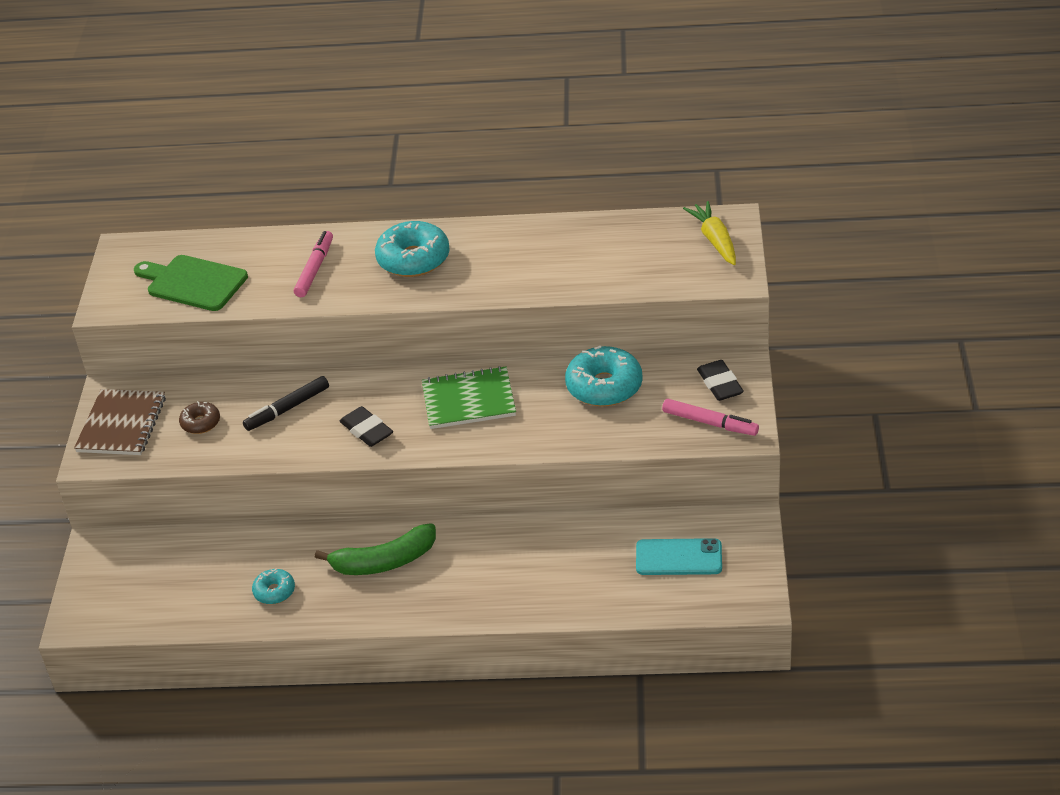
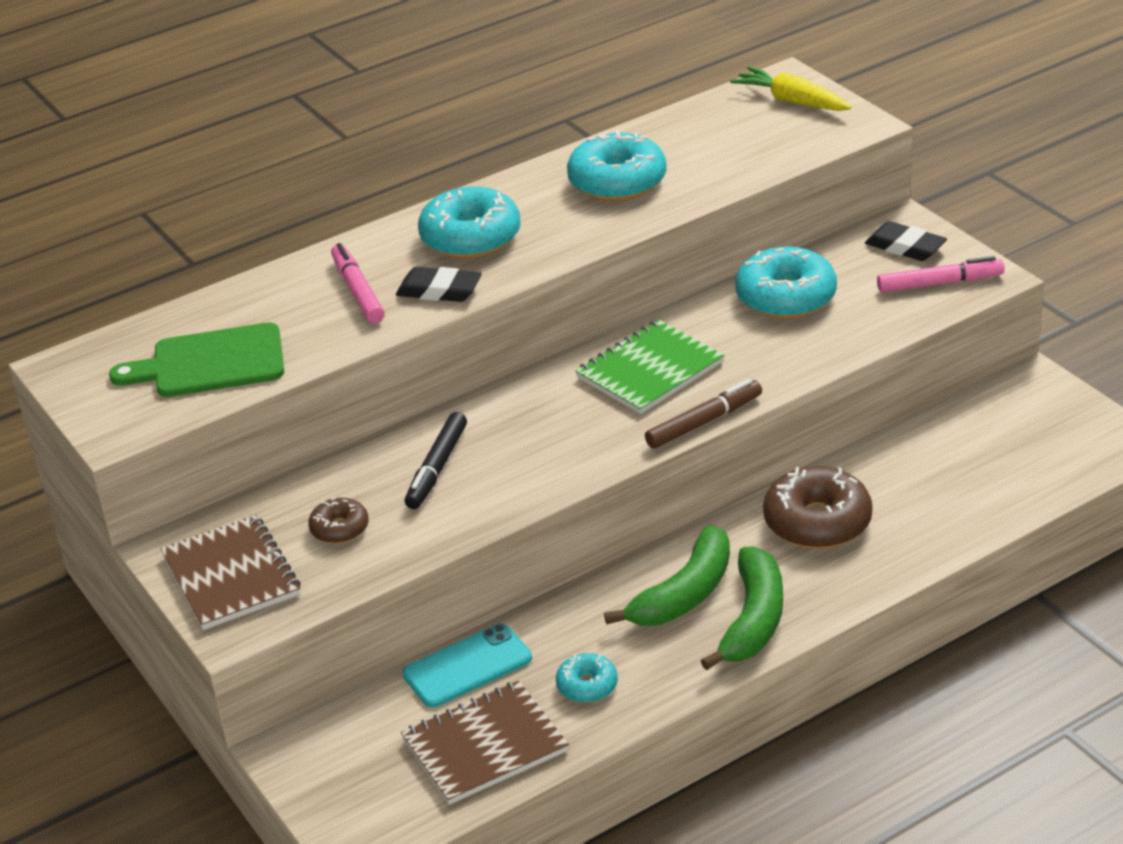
camera: 35 degrees left, 5 degrees down
black eraser [339,406,393,447] -> black eraser moved to [396,267,482,302]
turquoise phone [636,538,722,575] -> turquoise phone moved to [402,624,532,708]
none -> brown notebook [401,681,569,805]
none -> turquoise donut [567,130,667,201]
none -> brown marker [645,379,762,448]
none -> green banana [701,547,783,670]
none -> brown donut [763,466,873,549]

